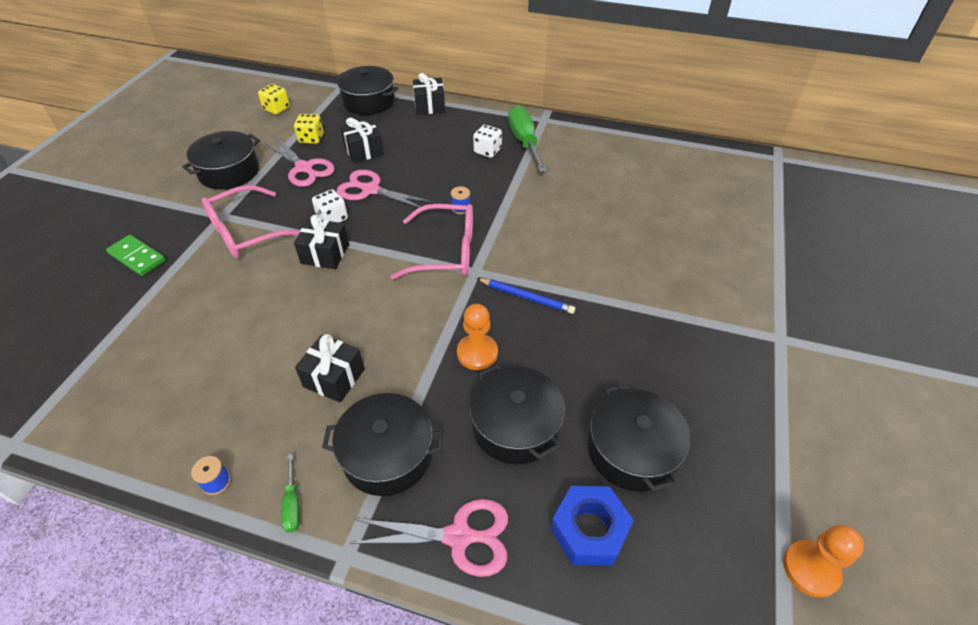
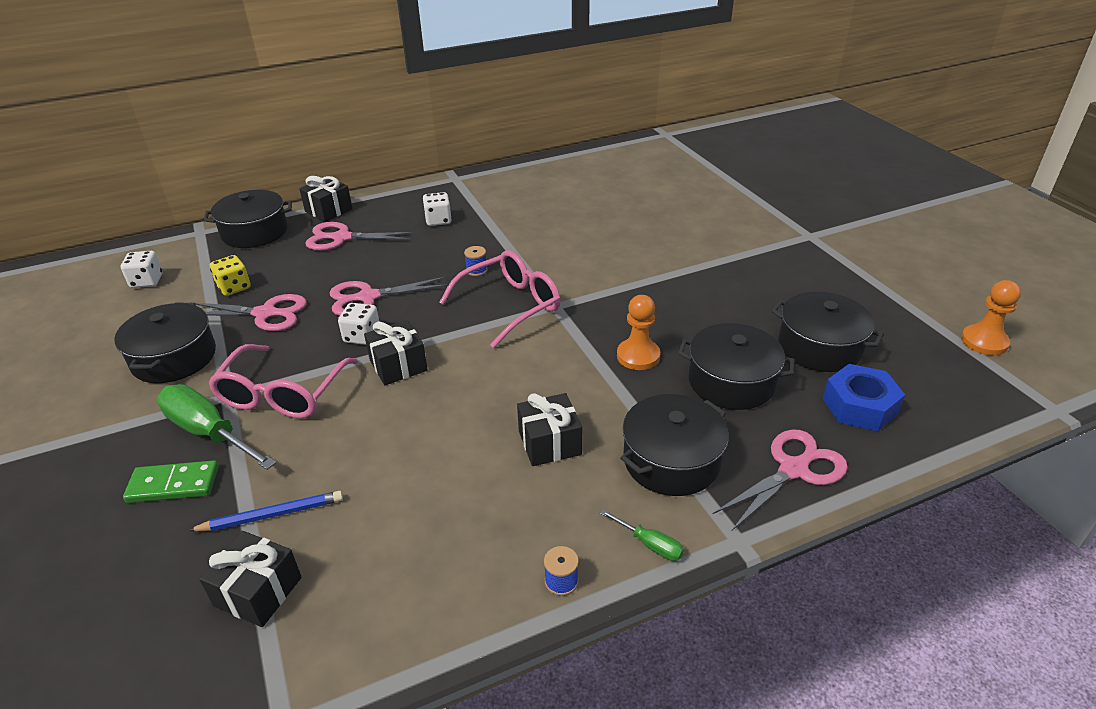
camera: 40 degrees left, 10 degrees down
yellow dice [258,84,290,114] -> white dice [121,251,163,288]
black gift [340,118,384,163] -> black gift moved to [199,531,302,627]
blue pencil [476,278,575,314] -> blue pencil moved to [188,491,343,531]
green screwdriver [508,106,547,172] -> green screwdriver moved to [157,384,277,470]
none -> pink scissors [305,222,415,251]

